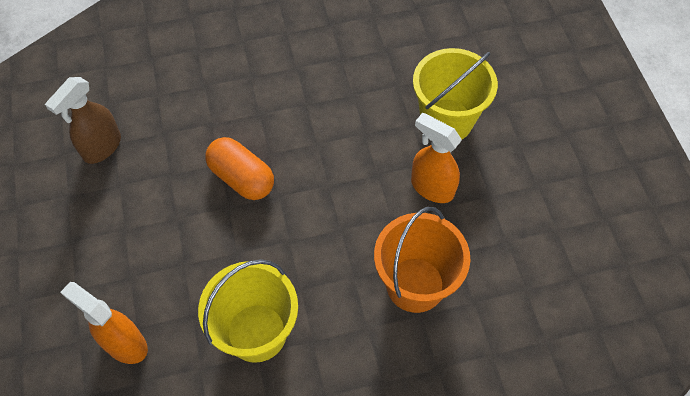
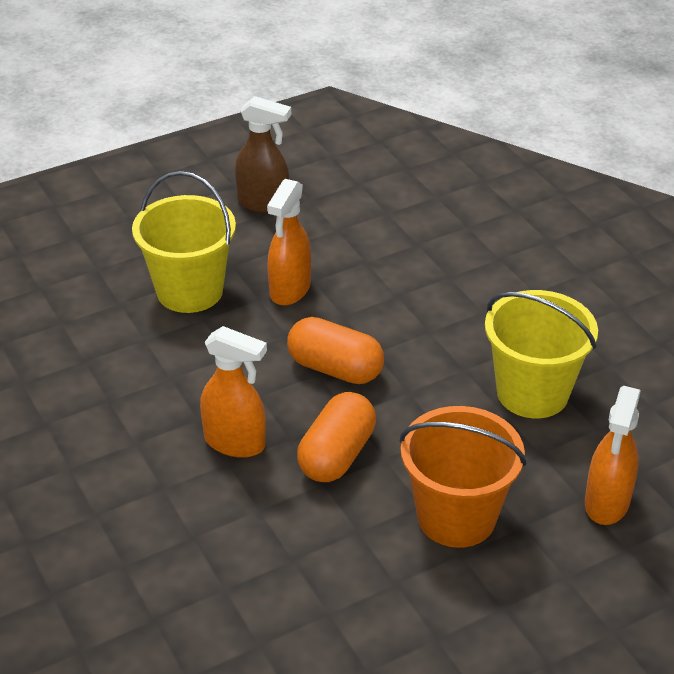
camera: 105 degrees left, 20 degrees down
brown spray bottle [45,77,121,164] -> brown spray bottle moved to [235,96,291,214]
orange bucket [374,207,470,313] -> orange bucket moved to [399,406,526,548]
none -> orange spray bottle [200,326,267,458]
none -> orange capsule [287,317,384,384]

